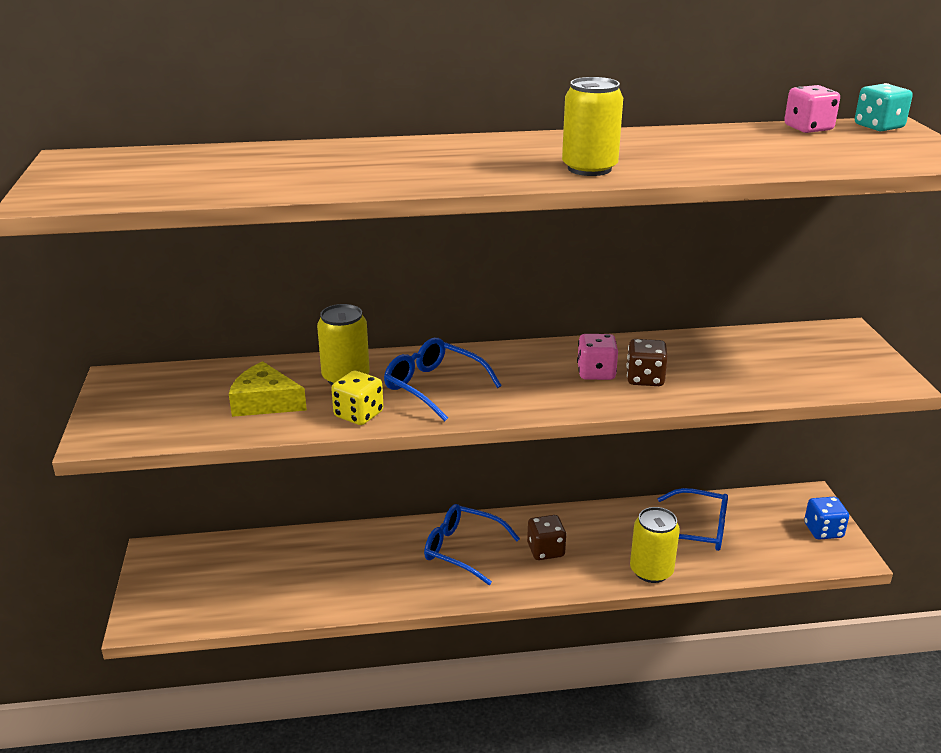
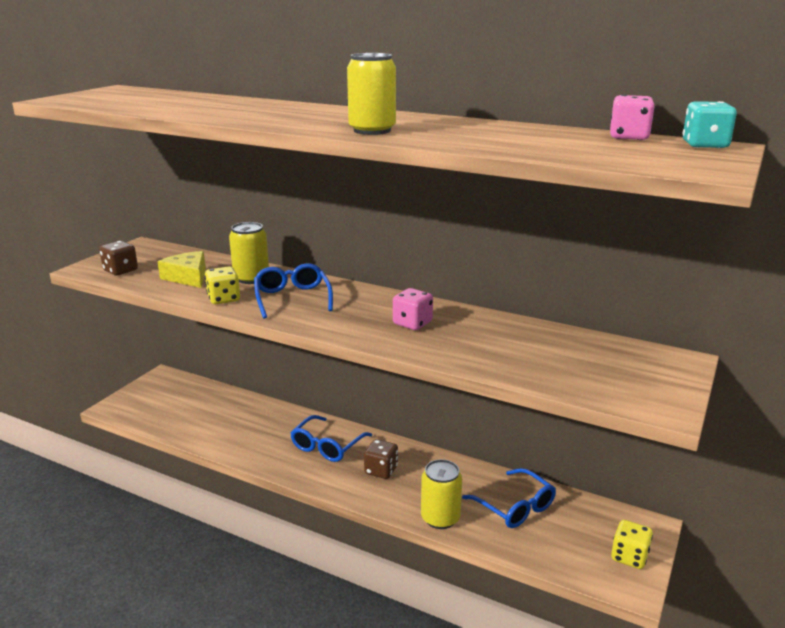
camera: 35 degrees right, 5 degrees down
blue glasses [424,504,520,585] -> blue glasses turned 120 degrees counterclockwise [291,415,372,462]
brown dice [626,339,668,386] -> brown dice moved to [99,241,138,275]
blue dice [804,497,849,540] -> yellow dice [611,520,653,569]

